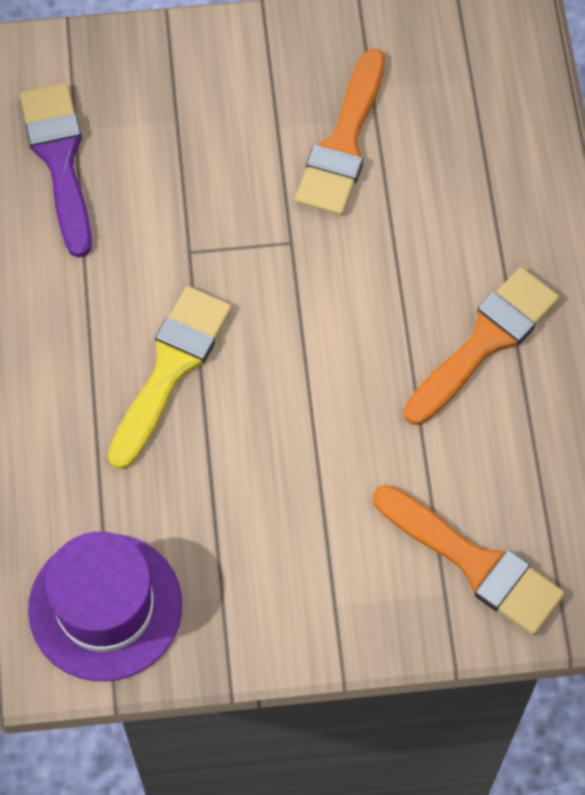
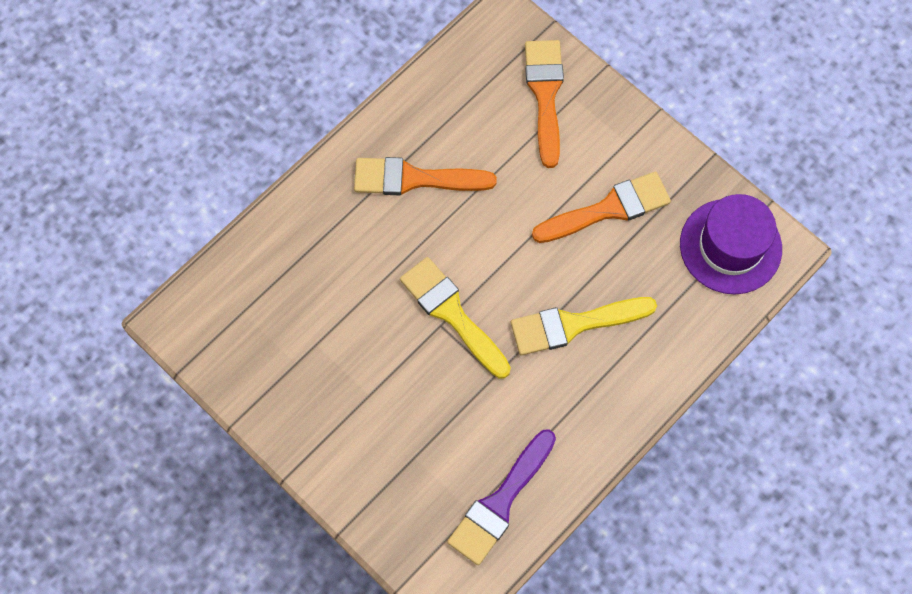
camera: 130 degrees left, 5 degrees up
orange brush [295,49,385,216] -> orange brush moved to [532,172,671,243]
none -> yellow brush [400,257,511,378]

